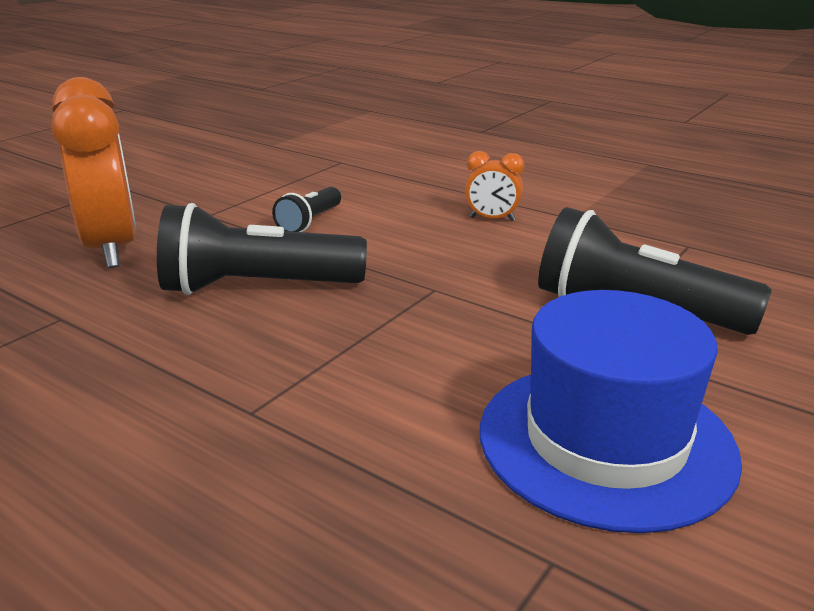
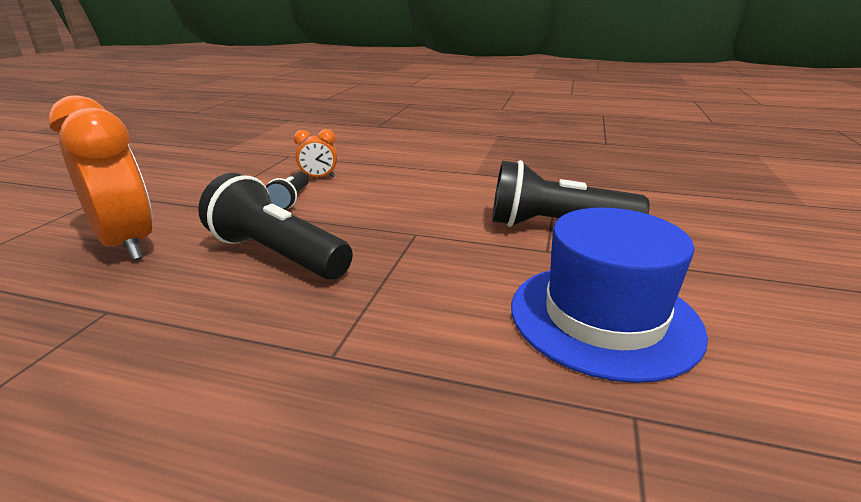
camera: 20 degrees left, 0 degrees up
black flashlight [157,203,367,295] -> black flashlight turned 60 degrees clockwise [198,173,353,280]
orange clock [465,151,524,221] -> orange clock moved to [294,129,337,177]

